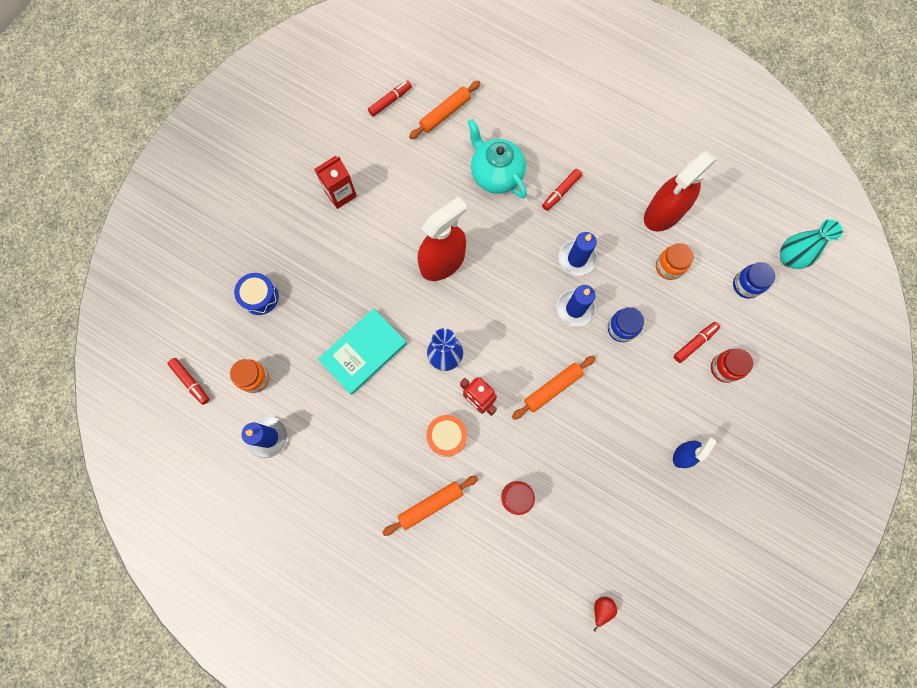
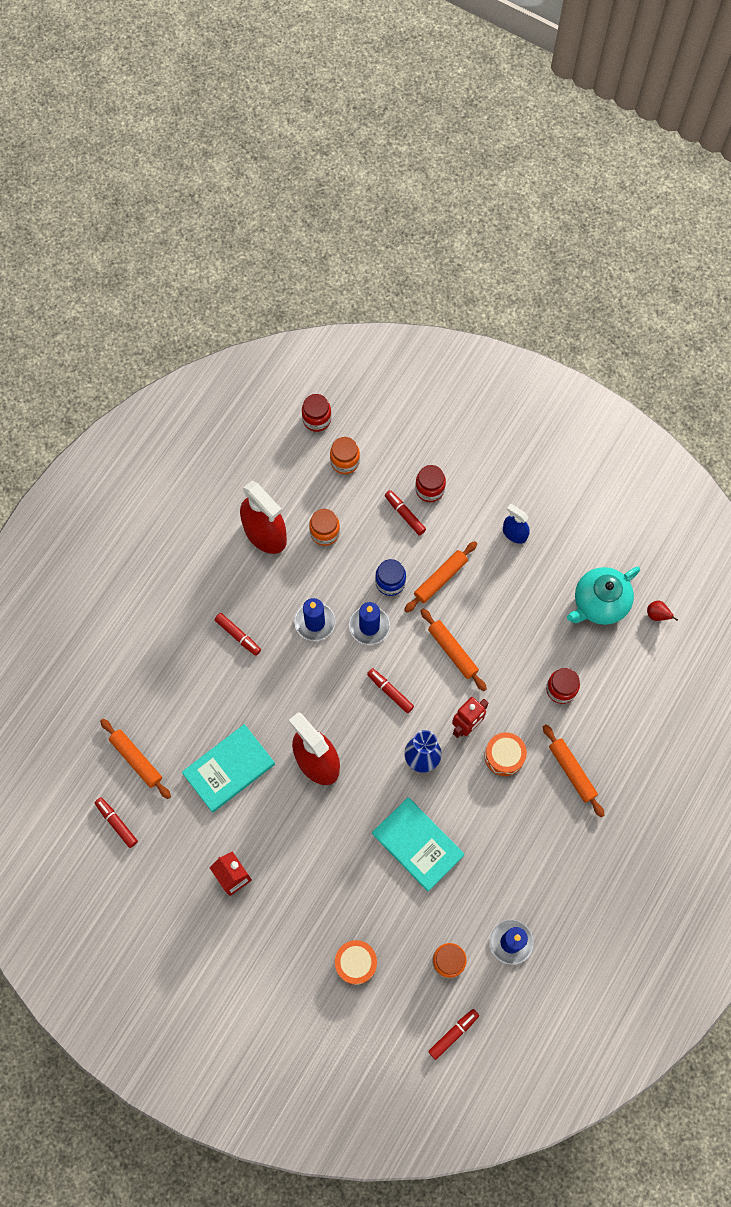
camera: 90 degrees left, 5 degrees down
blue drum [234,273,279,315] -> orange drum [335,940,377,985]
turquoise teapot [468,119,527,198] -> turquoise teapot moved to [567,566,640,625]
blue jar [733,262,775,299] -> orange jar [330,437,360,474]
turquoise vase [780,219,844,269] -> red jar [302,394,332,432]
none -> turquoise book [182,724,275,813]
none -> red marker [367,668,414,713]
none -> orange rolling pin [404,541,477,613]

